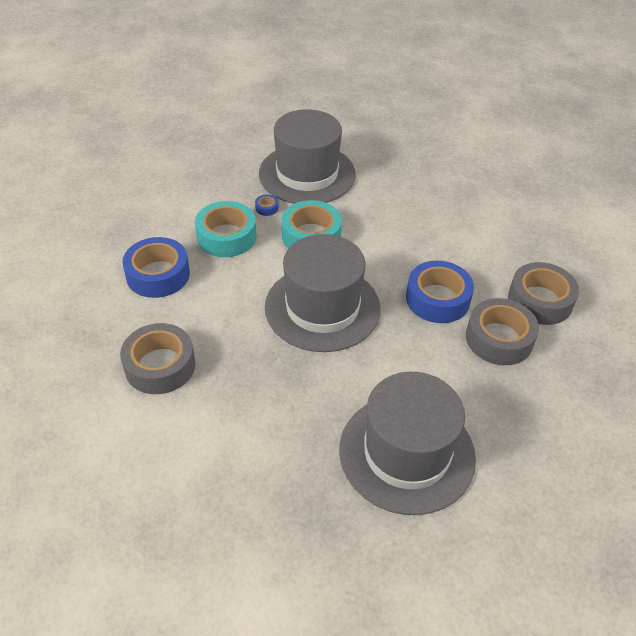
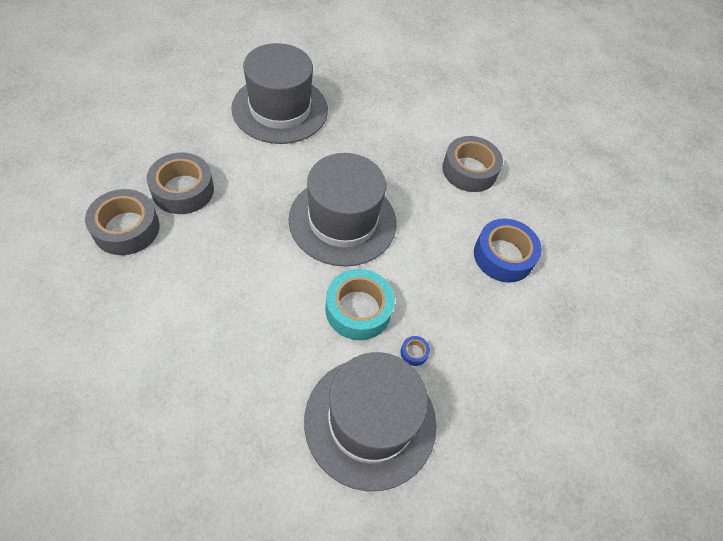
camera: 170 degrees right, 10 degrees up
turquoise tape [195,201,257,257] -> none
blue tape [406,260,474,323] -> none

